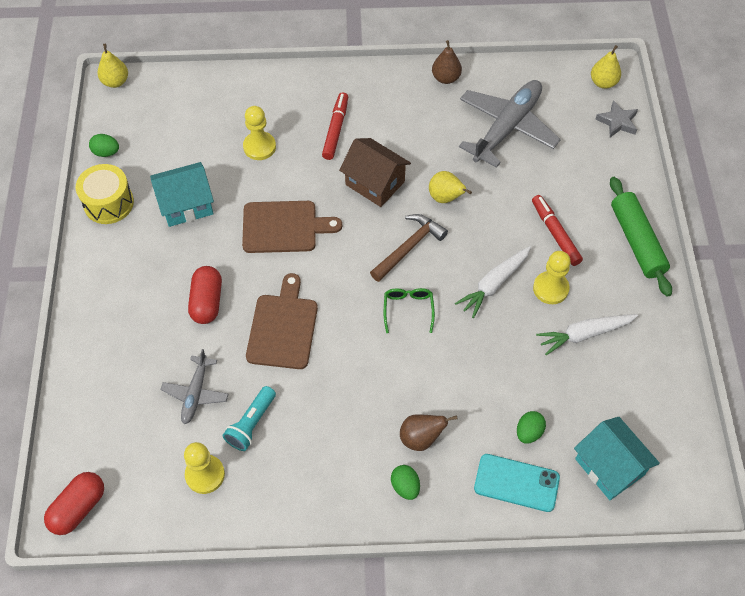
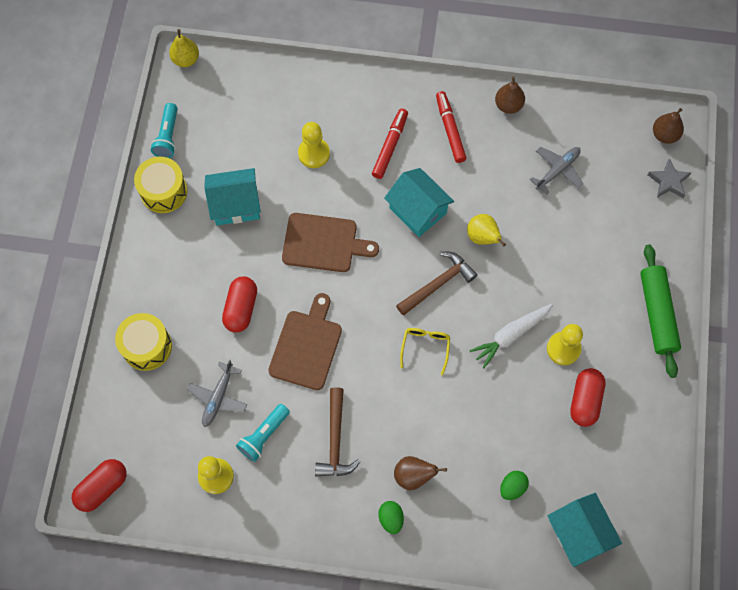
camera: 10 degrees right, 10 degrees up
green egg [89,134,119,157] -> turquoise flashlight [151,103,178,158]
brown house [339,138,411,207] -> turquoise house [384,168,454,237]
green glasses [384,288,435,333] -> yellow glasses [400,328,450,375]
grey plane [459,80,561,168] -> grey plane [530,147,583,195], size x0.53
turquoise phone [474,454,560,512] -> none
red marker [532,195,583,266] -> red marker moved to [436,91,466,163]
white carrot [536,314,638,355] -> red capsule [570,368,606,427]
yellow pear [591,45,621,89] -> brown pear [653,108,684,144]
none -> yellow drum [115,313,172,371]
none -> brown hammer [315,387,360,476]

